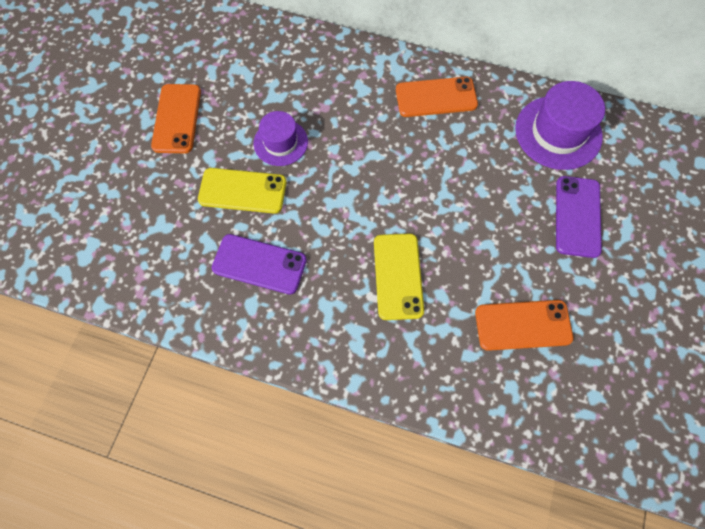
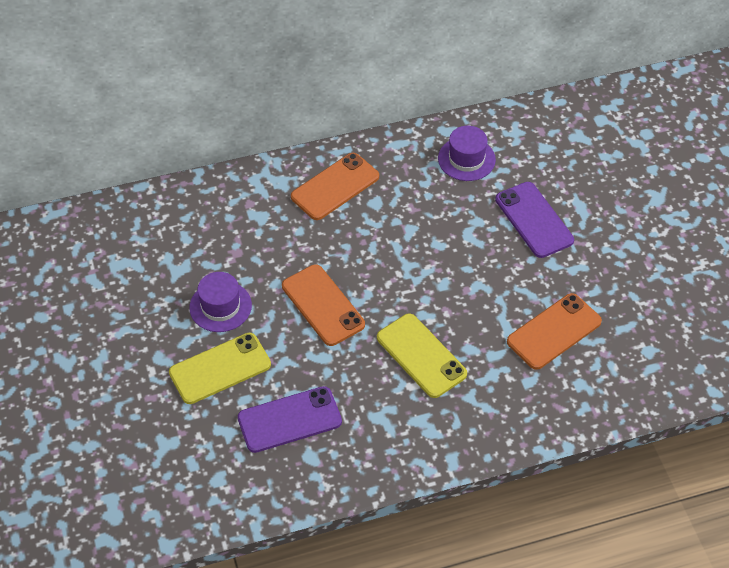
camera: 35 degrees left, 15 degrees down
orange phone [151,84,201,153] -> orange phone moved to [282,264,365,346]
purple hat [515,81,605,170] -> purple hat [438,126,496,181], size x0.63

